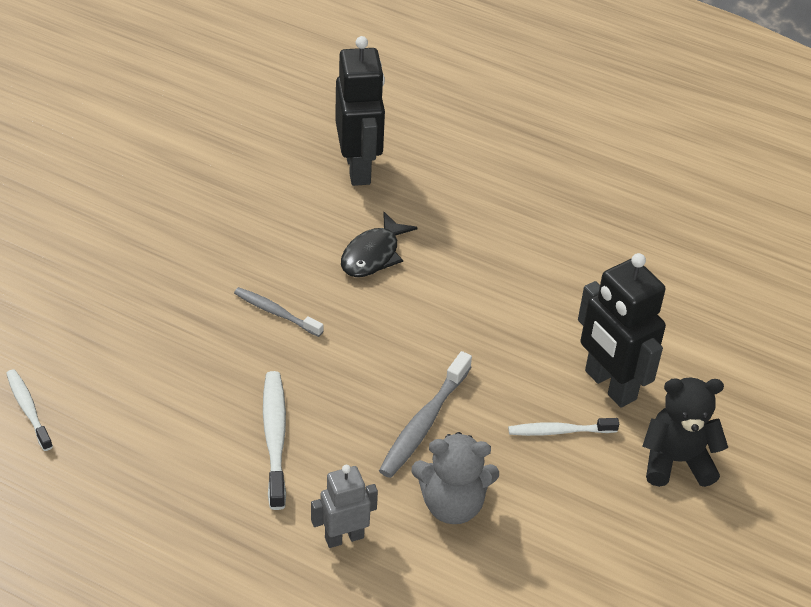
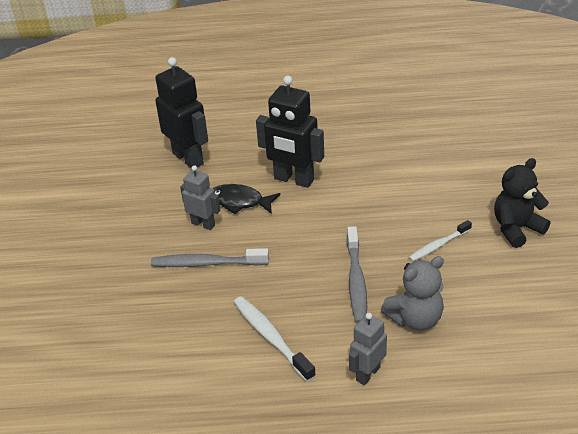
camera: 25 degrees left, 5 degrees down
white toothbrush [6,369,53,451] -> none
grey toothbrush [234,287,323,337] -> grey toothbrush [151,248,269,267], size x1.51
black fish [341,212,418,277] -> black fish turned 105 degrees clockwise [213,184,281,214]
black robot [578,253,666,407] -> black robot moved to [256,76,324,188]
none -> grey robot [180,165,220,230]

